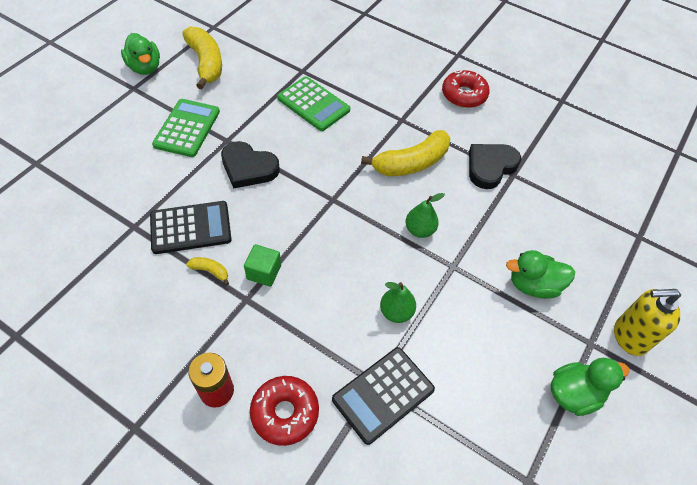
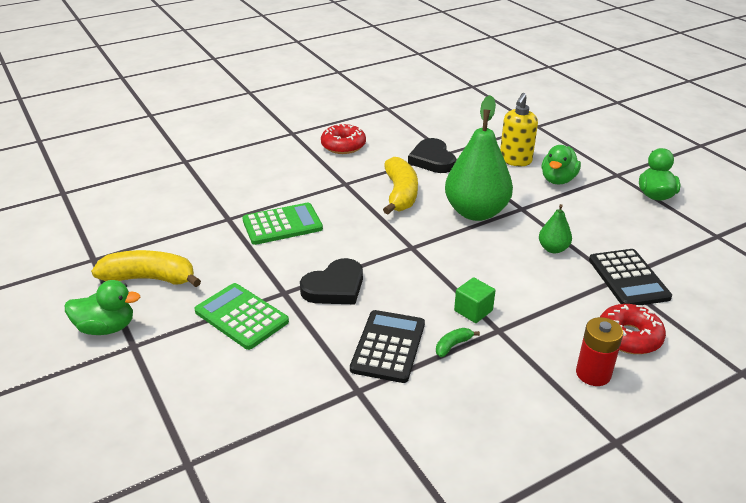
camera: 60 degrees left, 20 degrees down
yellow banana [186,257,229,285] -> green banana [436,328,480,357]
green pear [406,193,445,238] -> green pear [445,95,513,221], size x2.19
yellow soap dispenser [614,289,681,356] -> yellow soap dispenser moved to [500,93,538,166]

